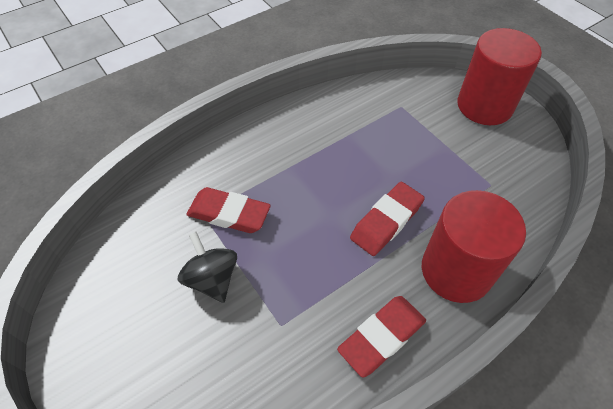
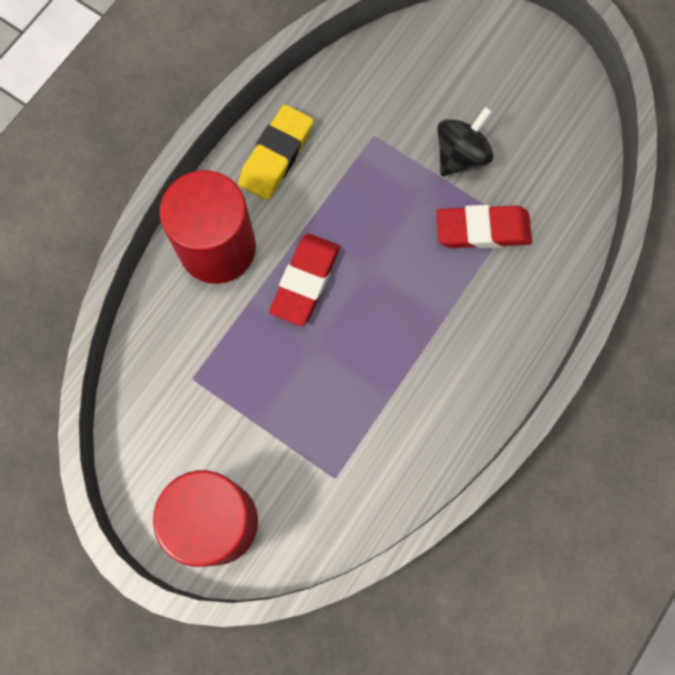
camera: 160 degrees right, 20 degrees up
black spinning top [178,232,237,303] -> black spinning top turned 90 degrees counterclockwise [437,107,493,176]
red eraser [337,296,426,377] -> yellow eraser [239,104,313,200]

